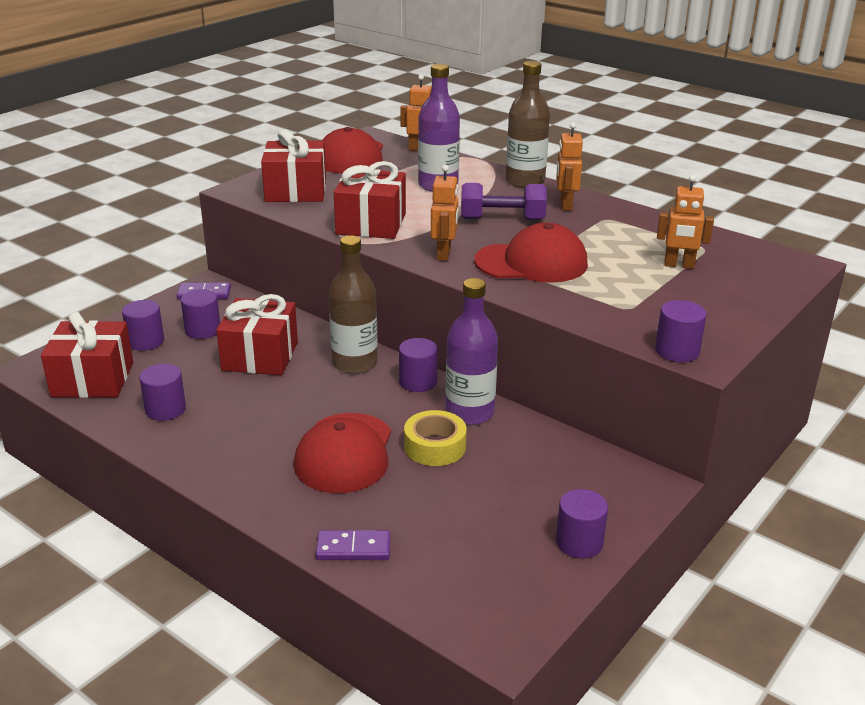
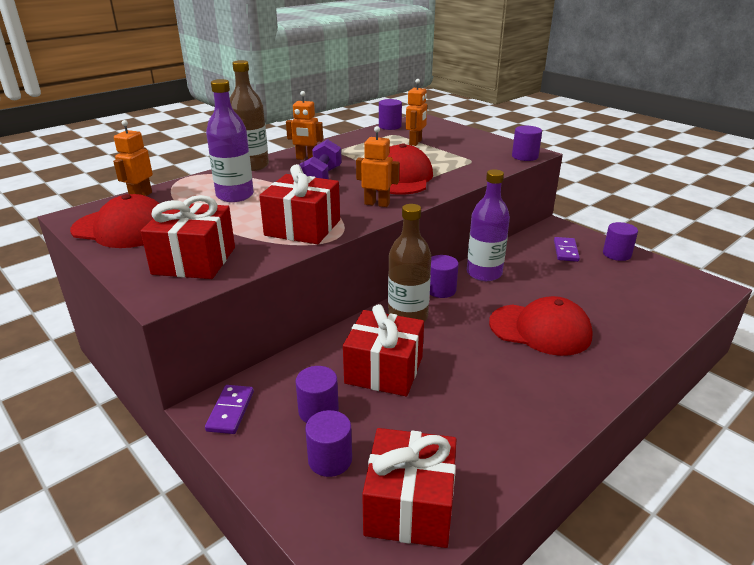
camera: 80 degrees left, 0 degrees up
purple cylinder [139,364,186,421] -> purple cylinder moved to [379,99,402,130]
purple domino [316,530,390,560] -> purple domino moved to [554,237,580,262]
yellow tape [404,410,467,466] -> none

